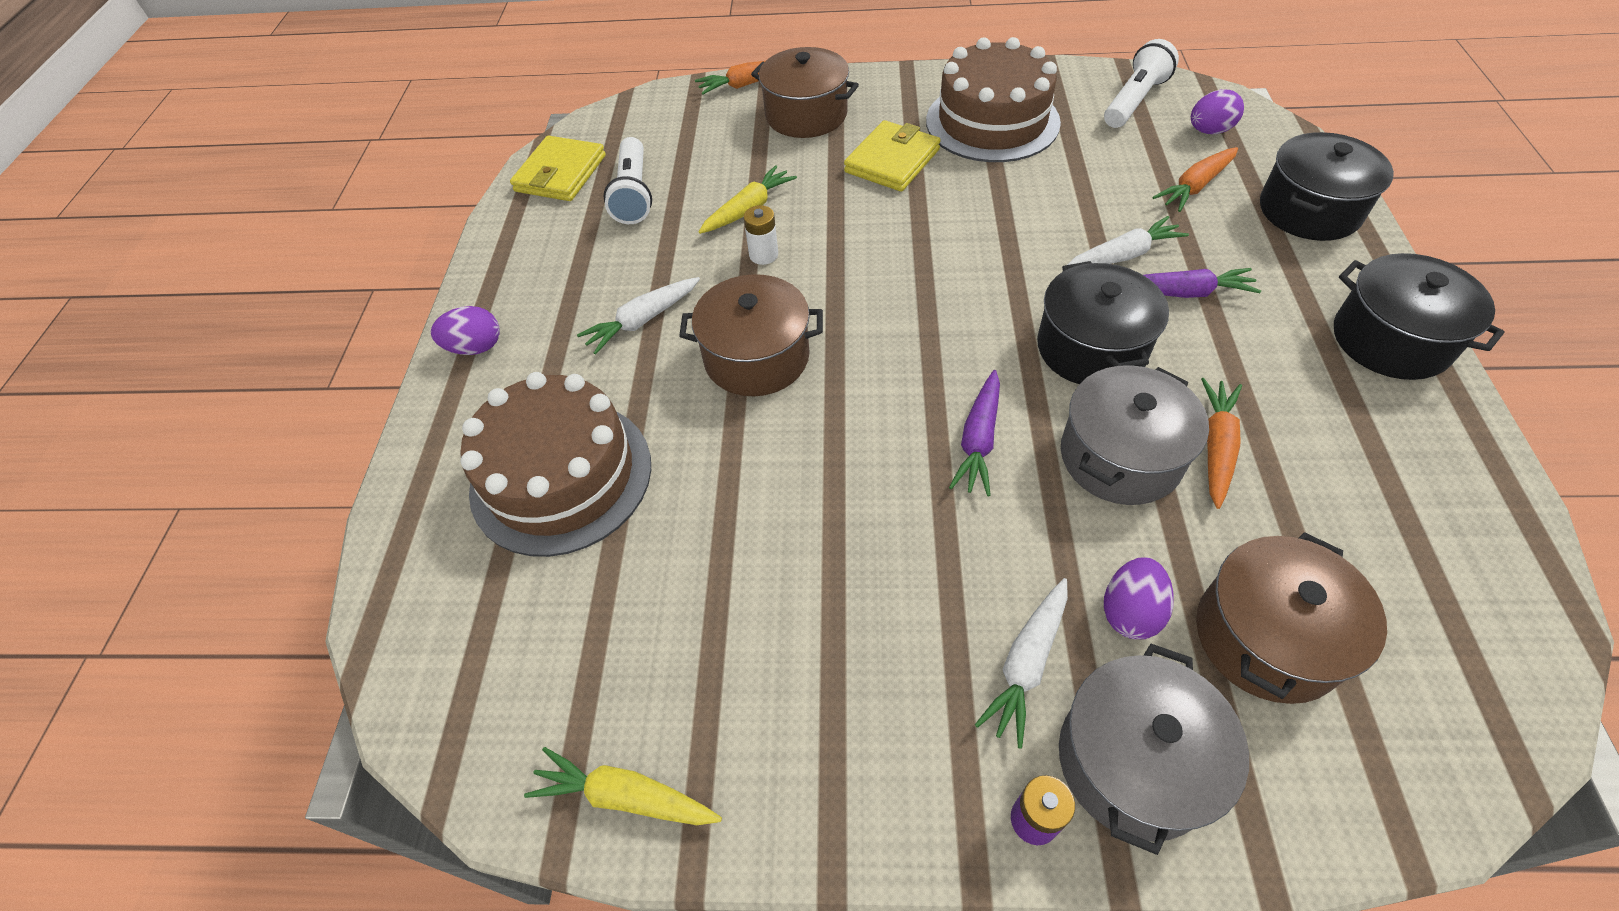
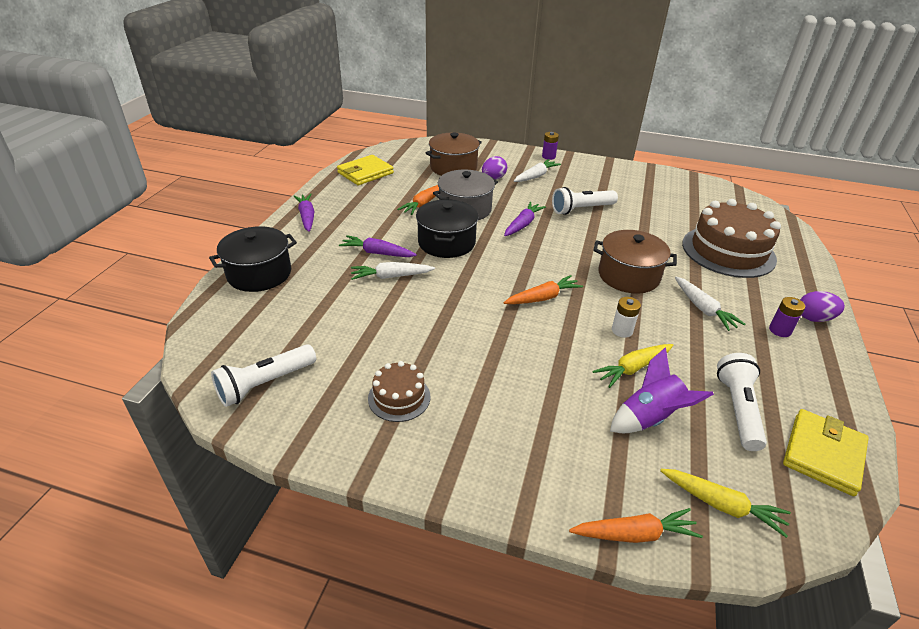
camera: 170 degrees left, 15 degrees down
yellow carrot [524,747,722,825] -> yellow carrot moved to [660,469,791,538]
white carrot [577,277,700,355] -> white carrot turned 90 degrees clockwise [675,277,745,331]
brown pot [751,47,859,138] -> none
yellow wallet [844,120,941,192] -> yellow wallet moved to [337,155,394,185]
brown cake [926,37,1061,162] -> brown cake [368,361,430,422], size x0.50
grey pot [1059,644,1249,855] -> none
orange carrot [1152,147,1238,212] -> orange carrot moved to [504,275,583,304]
purple egg [1191,89,1244,134] -> none
black pot [1334,253,1505,380] -> purple carrot [294,194,315,232]
none -> white flashlight [552,187,618,215]
none -> purple rocket [610,347,714,433]
none -> purple battery [769,297,805,337]

